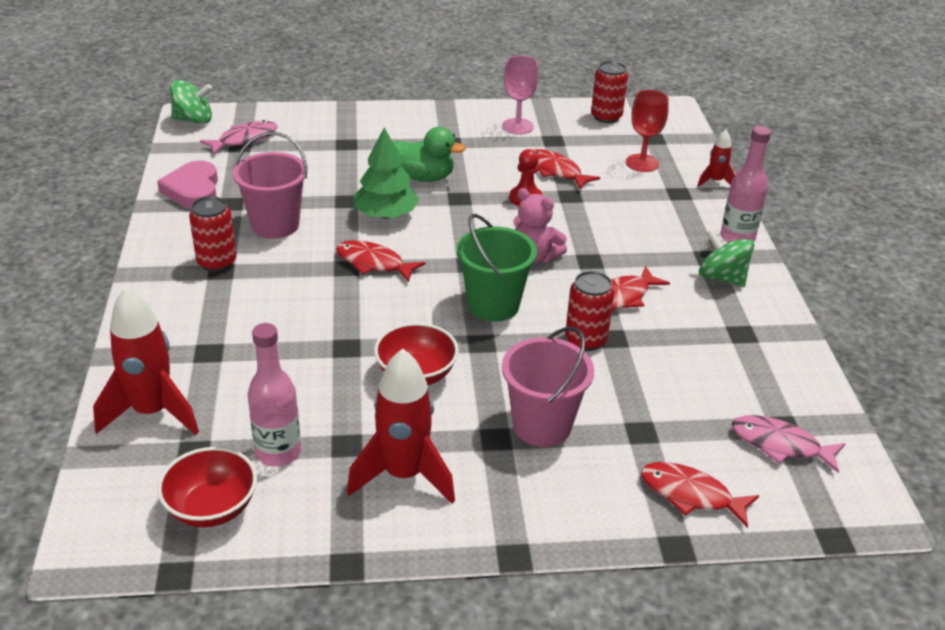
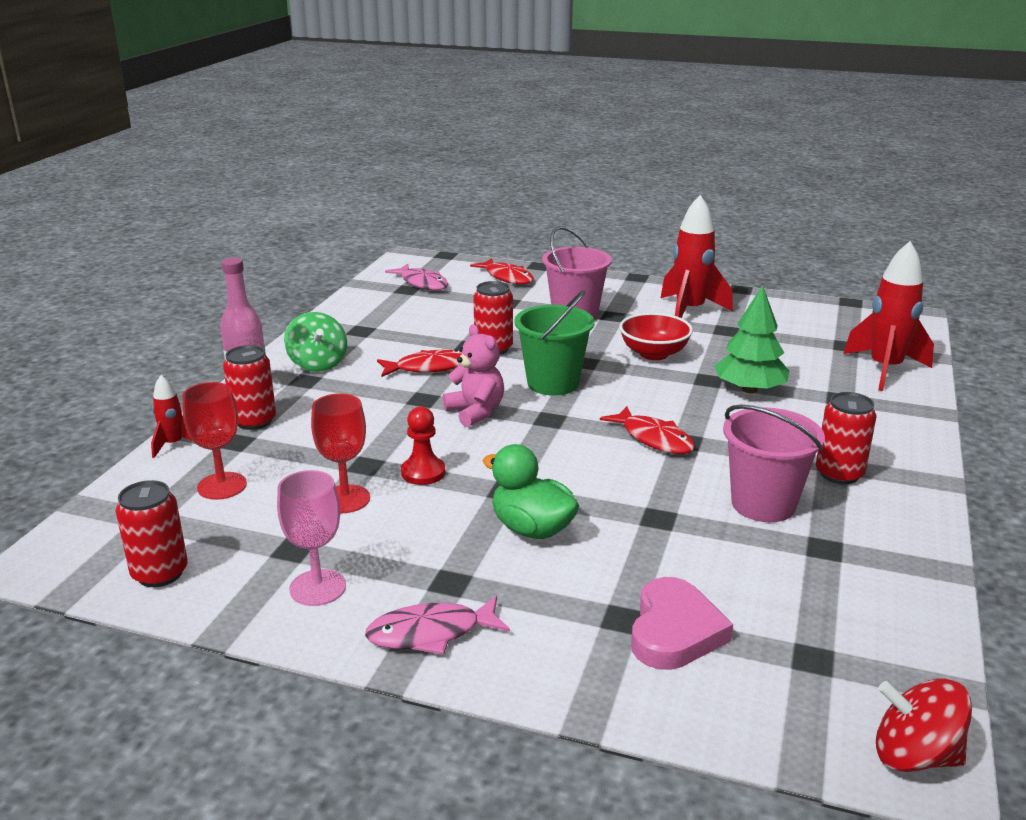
camera: 155 degrees left, 10 degrees down
pink heart [157,160,218,209] -> pink heart moved to [631,577,733,670]
red bowl [157,447,257,527] -> none
green spinning top [170,80,212,124] -> red spinning top [876,679,972,772]
pink fish [200,120,278,154] -> pink fish moved to [365,596,510,655]
pink bottle [248,323,301,466] -> none
green tree [354,127,419,219] -> green tree moved to [714,285,789,393]
red fish [534,149,600,190] -> red goblet [311,393,370,513]
none -> red can [223,345,276,430]

